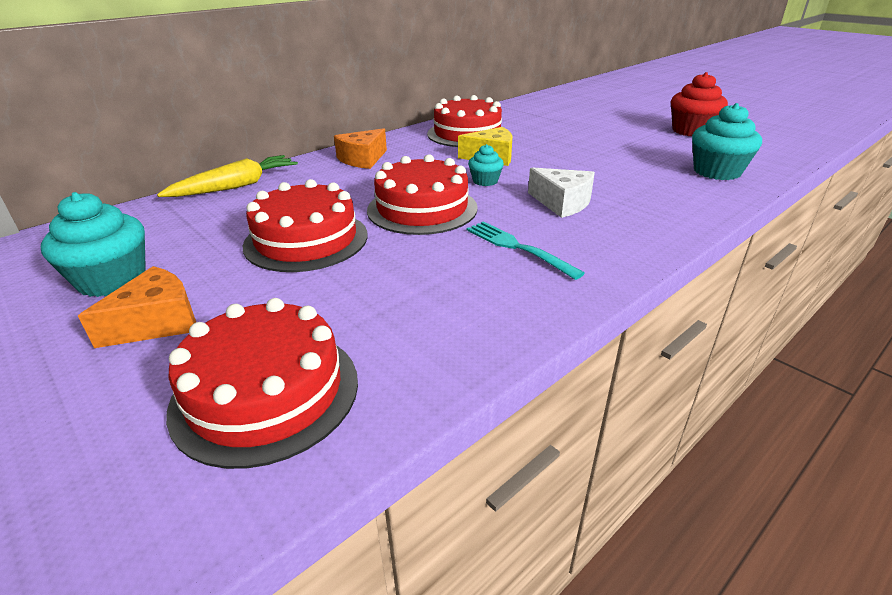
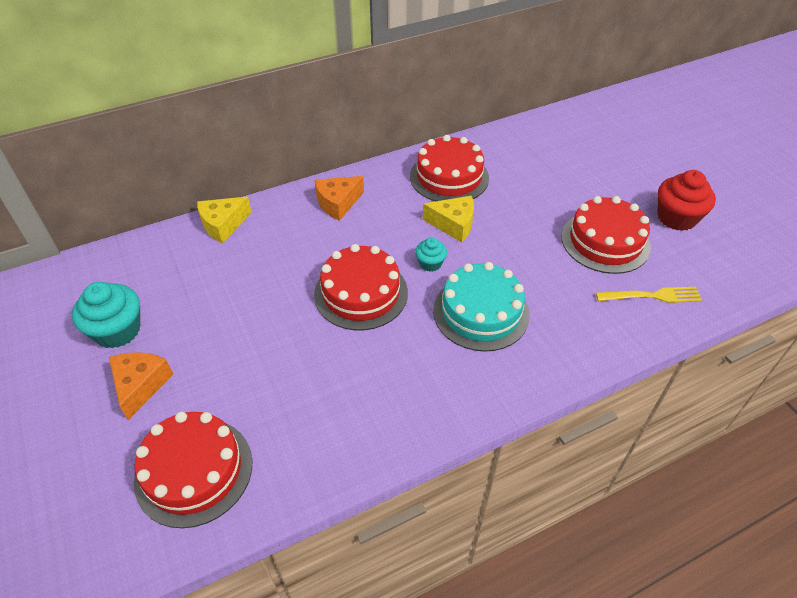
camera: 15 degrees right, 15 degrees up
orange cheese [78,266,196,348] -> orange cheese turned 60 degrees counterclockwise [109,352,173,420]
yellow carrot [157,155,298,197] -> yellow cheese [197,197,252,244]
red cake [243,179,368,272] -> red cake moved to [562,196,651,274]
turquoise fork [467,221,585,280] -> none
white cheese [528,167,595,218] -> turquoise cake [433,262,530,352]
turquoise cupcake [692,103,762,180] -> yellow fork [596,287,702,303]

